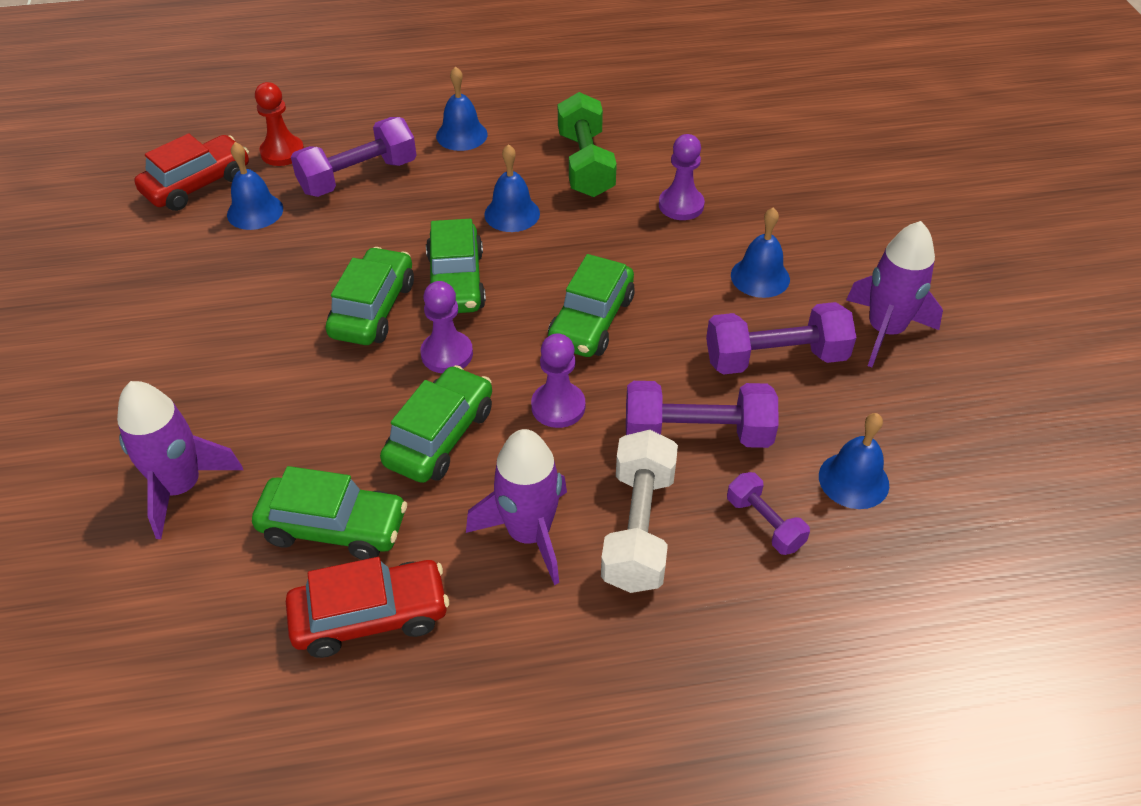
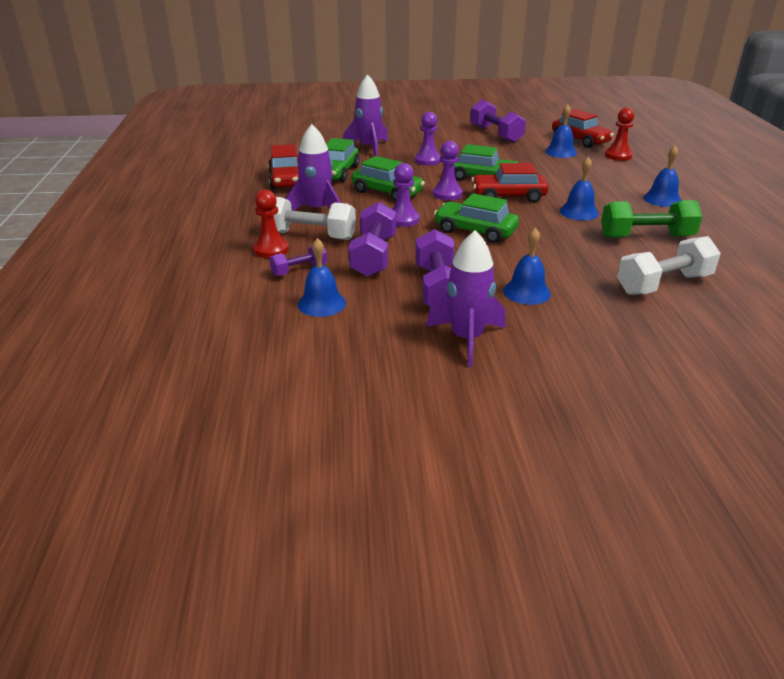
camera: 95 degrees right, 15 degrees down
purple dumbbell [291,117,416,197] -> purple dumbbell moved to [470,99,526,143]
green car [426,219,486,313] -> red car [471,163,548,203]
purple pawn [659,134,705,220] -> purple pawn moved to [415,112,441,166]
none -> red pawn [253,189,289,258]
none -> white dumbbell [617,236,721,295]

